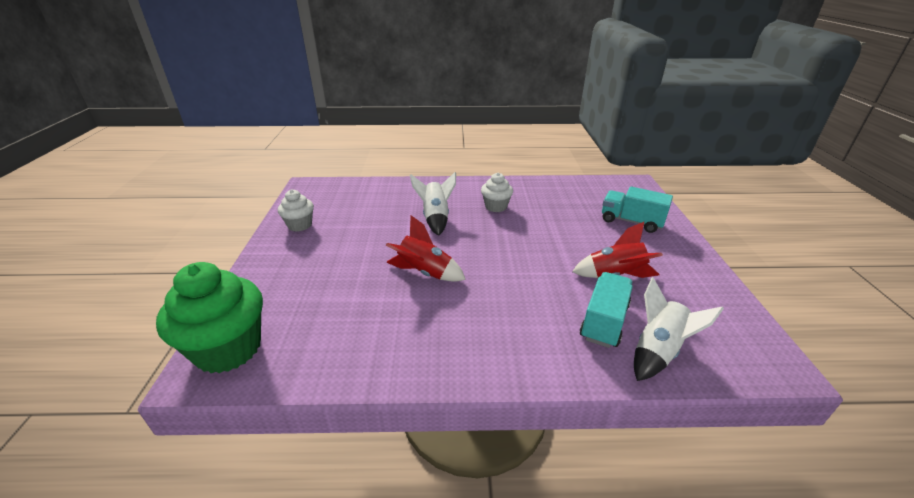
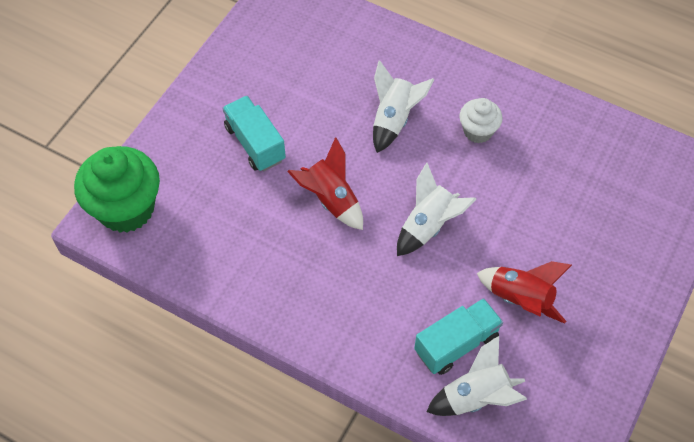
camera: 30 degrees right, 25 degrees up
white cupcake [278,189,314,232] -> none
turquoise truck [602,187,673,233] -> turquoise truck moved to [223,96,286,171]
none -> white rocket [397,163,476,256]

